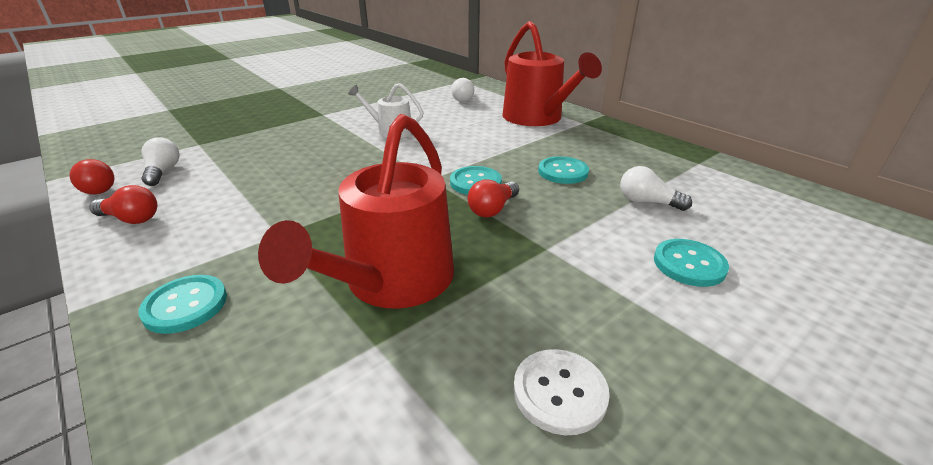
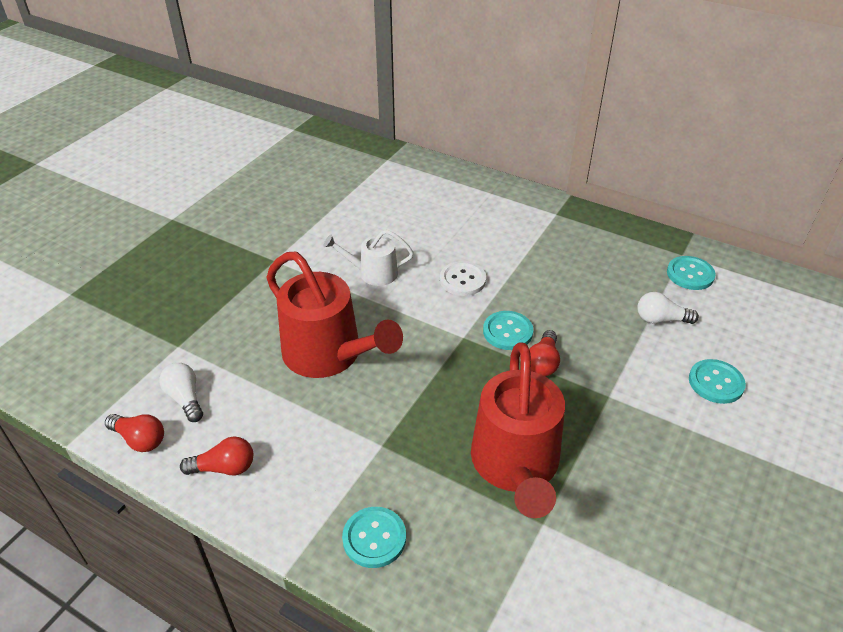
camera: 20 degrees left, 10 degrees up
white light bulb [451,78,474,102] -> none
red watering can [502,21,602,126] -> red watering can moved to [266,252,403,378]
white button [513,349,610,435] -> white button moved to [440,261,486,296]
turquoise button [538,156,589,184] -> turquoise button moved to [667,256,716,290]

